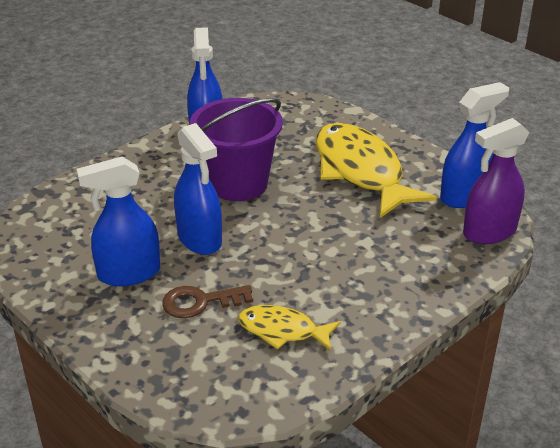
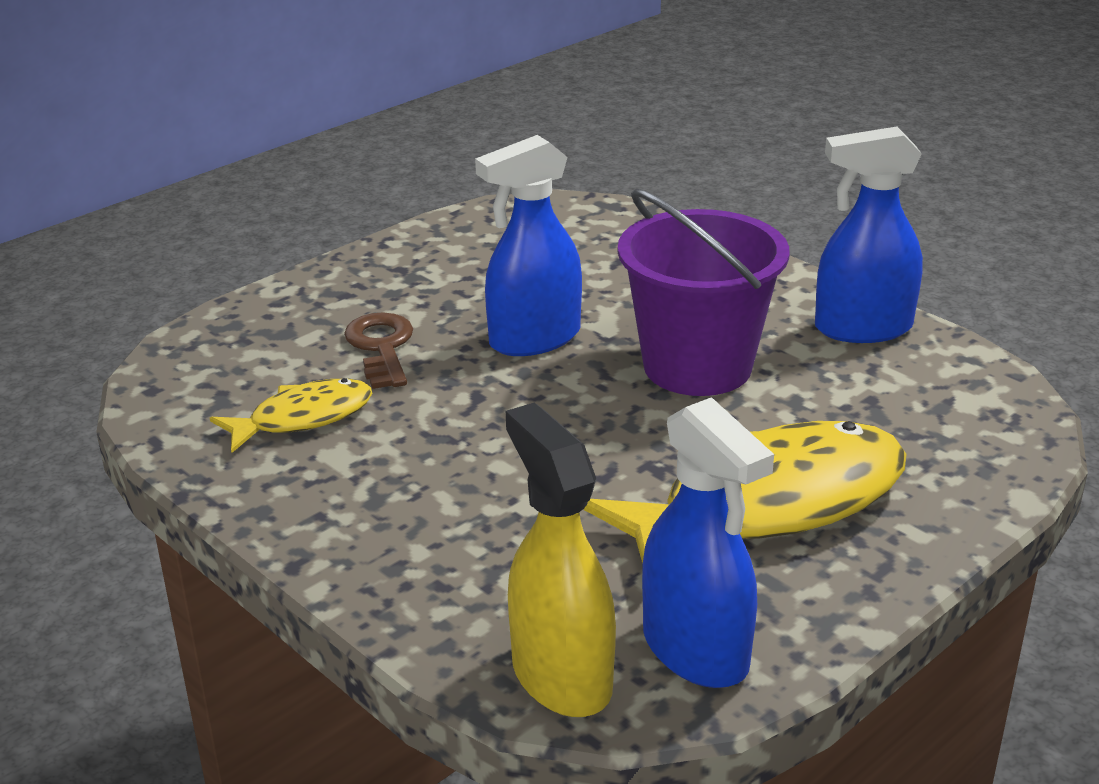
camera: 90 degrees right, 5 degrees down
blue spray bottle [77,157,160,286] -> none
yellow fish [238,305,341,351] -> yellow fish turned 45 degrees clockwise [210,378,372,453]
purple spray bottle [463,118,529,244] -> yellow spray bottle [506,403,616,717]

